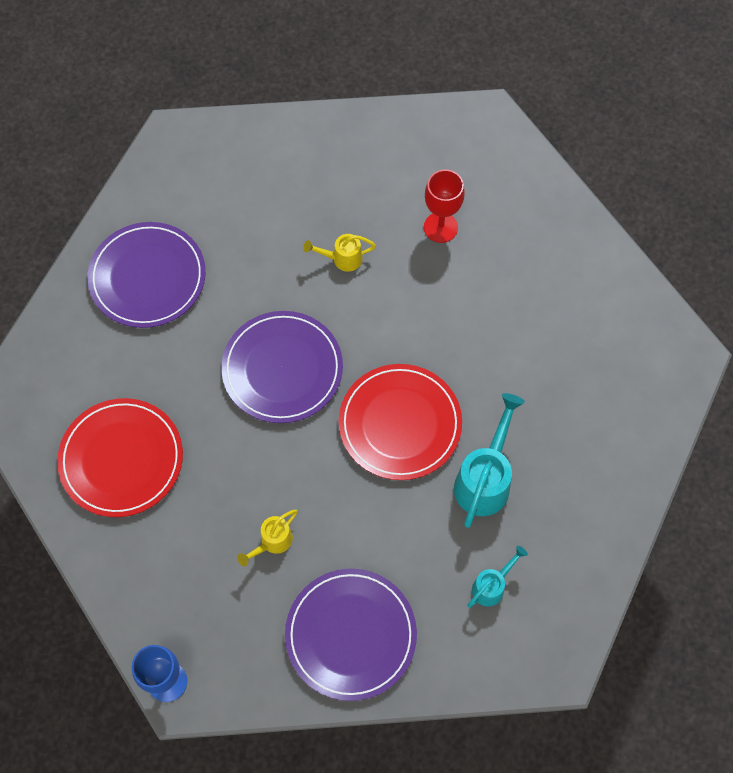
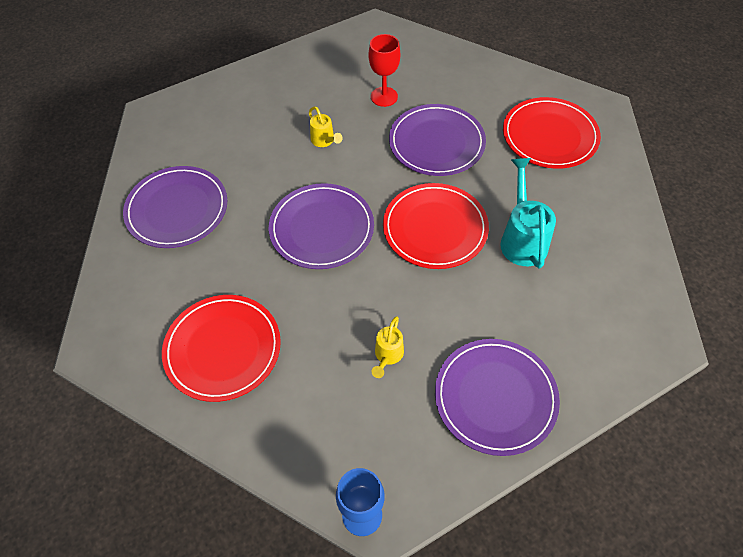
camera: 25 degrees left, 10 degrees down
yellow watering can [303,234,376,272] -> yellow watering can turned 90 degrees counterclockwise [309,106,343,147]
turquoise watering can [467,546,528,608] -> none
none -> purple plate [389,104,486,176]
none -> red plate [503,97,601,169]

